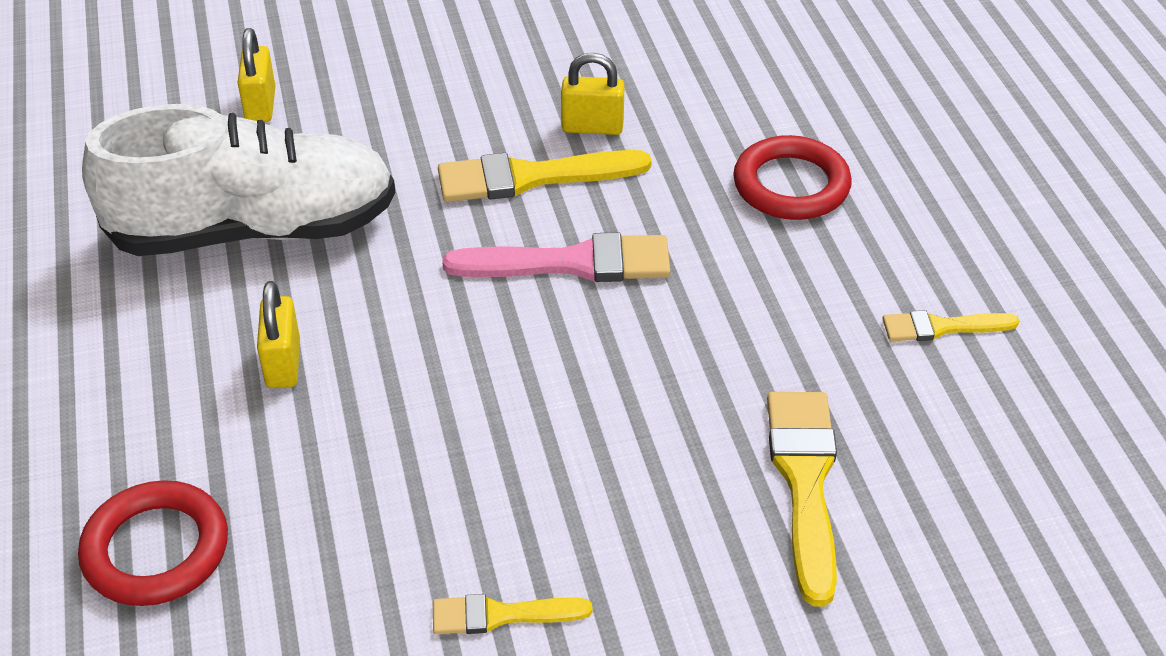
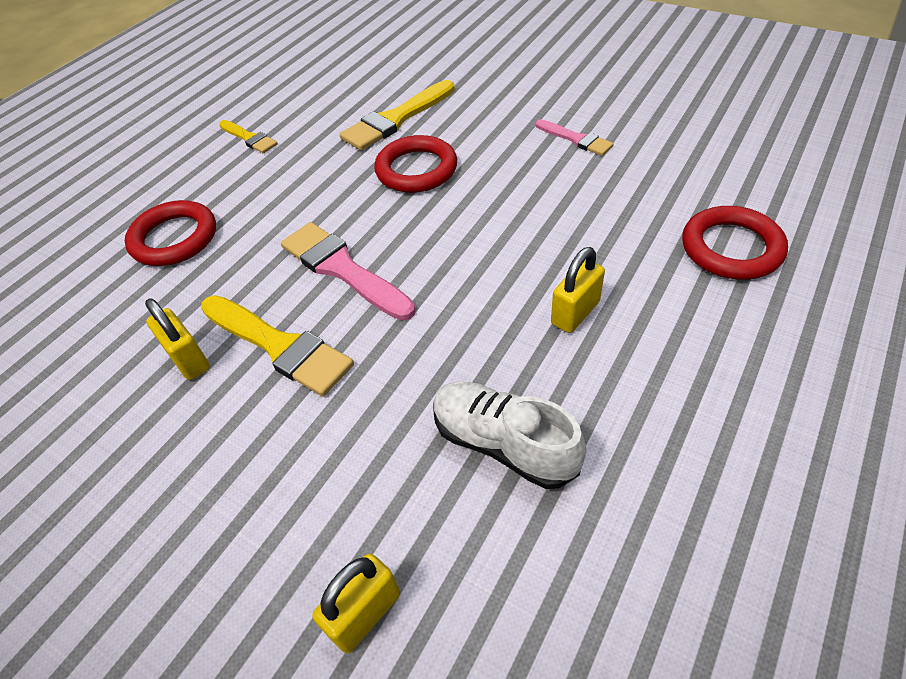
camera: 130 degrees left, 5 degrees up
white shoe [82,104,395,256] -> white shoe [433,382,586,489], size x0.56
yellow brush [433,594,593,634] -> pink brush [536,119,614,156]
none -> red ring [374,135,457,193]

